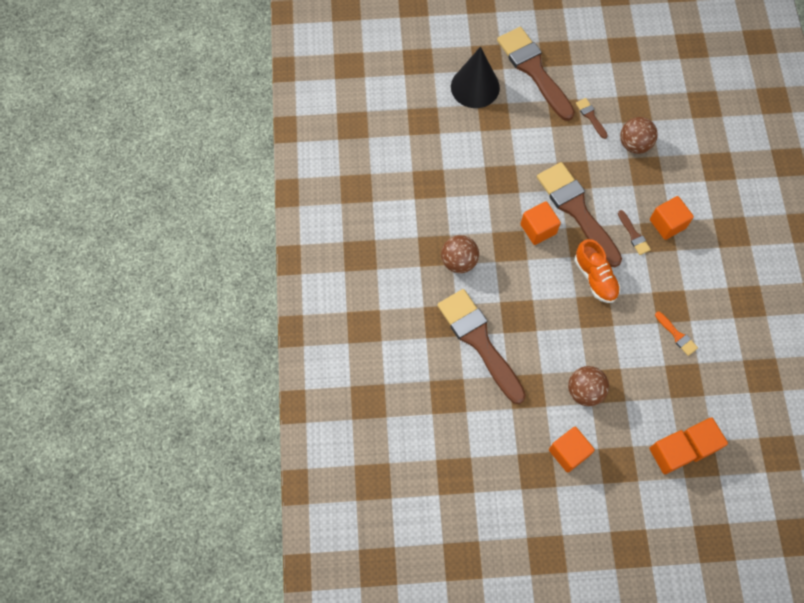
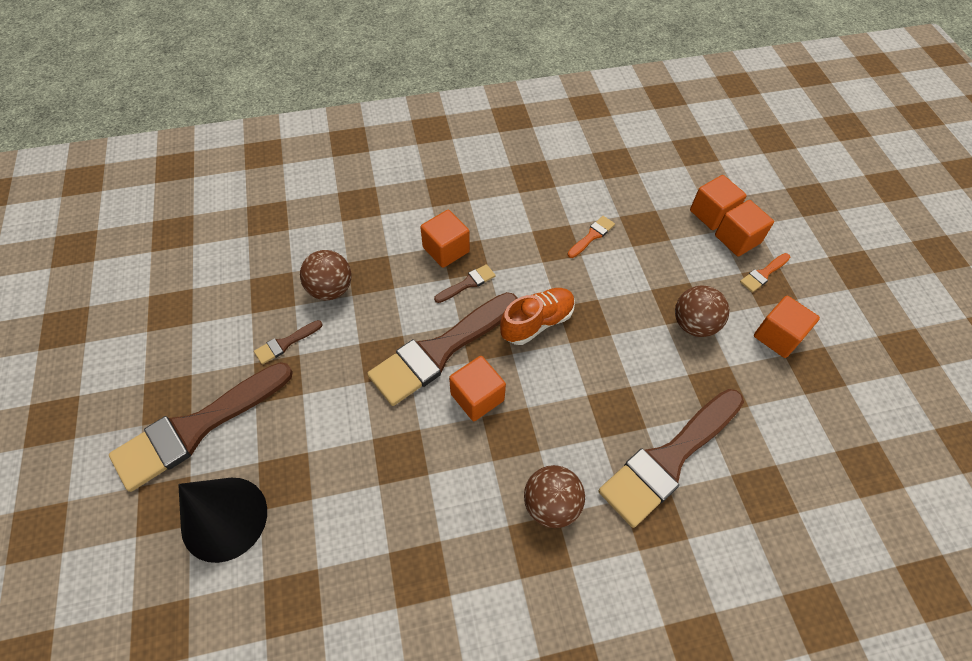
camera: 100 degrees left, 10 degrees down
none -> orange brush [740,253,790,292]

